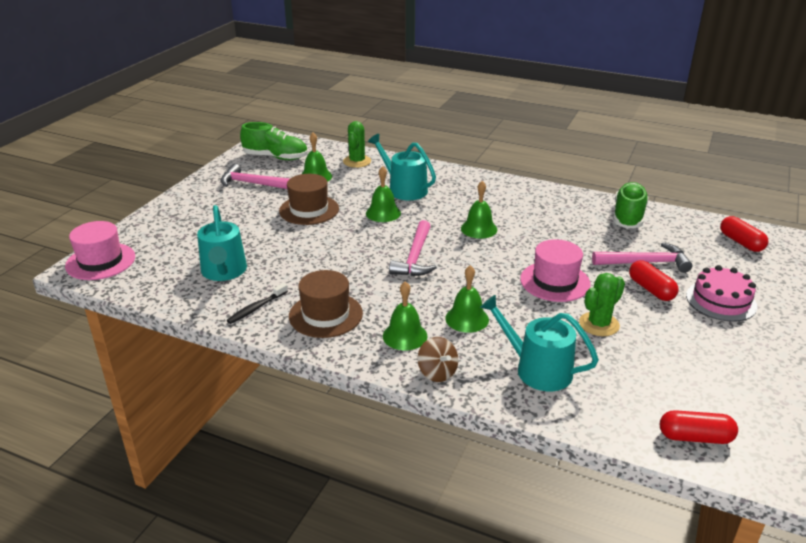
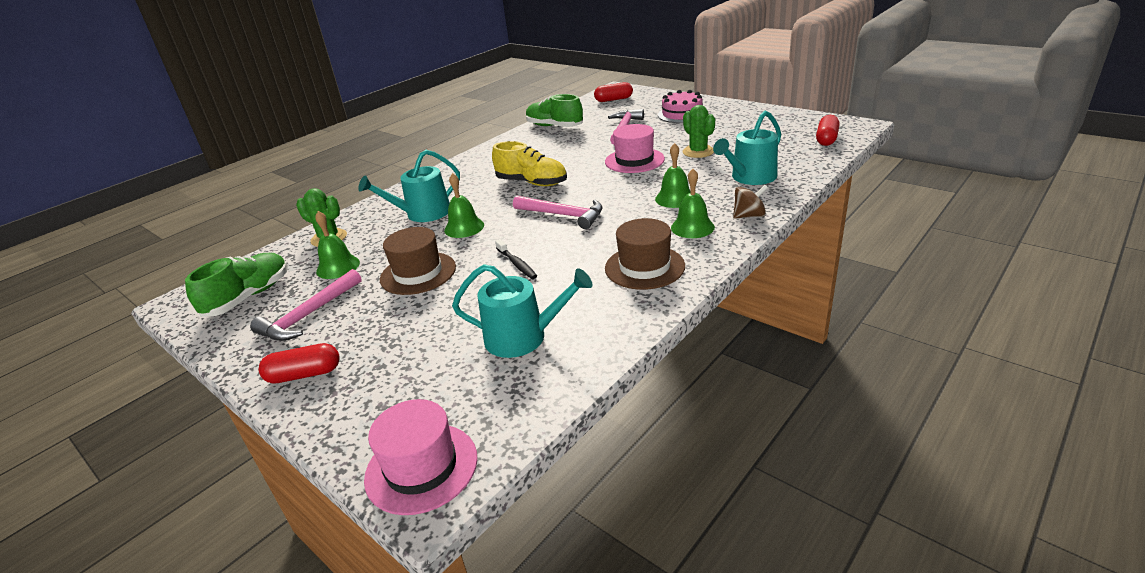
camera: 70 degrees left, 0 degrees up
black toothbrush [227,283,288,324] -> black toothbrush moved to [495,239,537,279]
green bell [461,181,497,239] -> yellow shoe [492,141,567,186]
red capsule [629,260,679,301] -> red capsule moved to [258,343,340,384]

